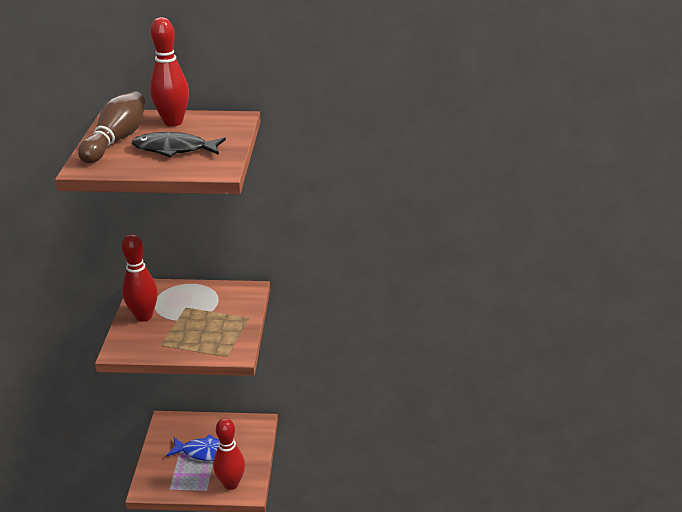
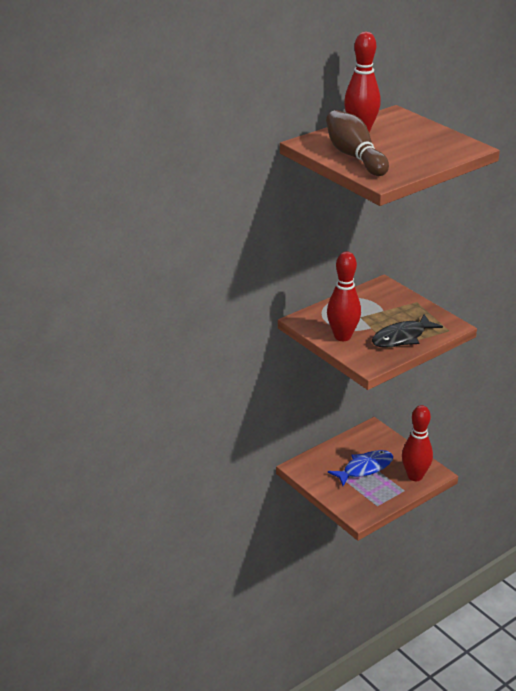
camera: 40 degrees left, 0 degrees up
black fish [132,132,226,157] -> black fish moved to [372,314,443,348]

